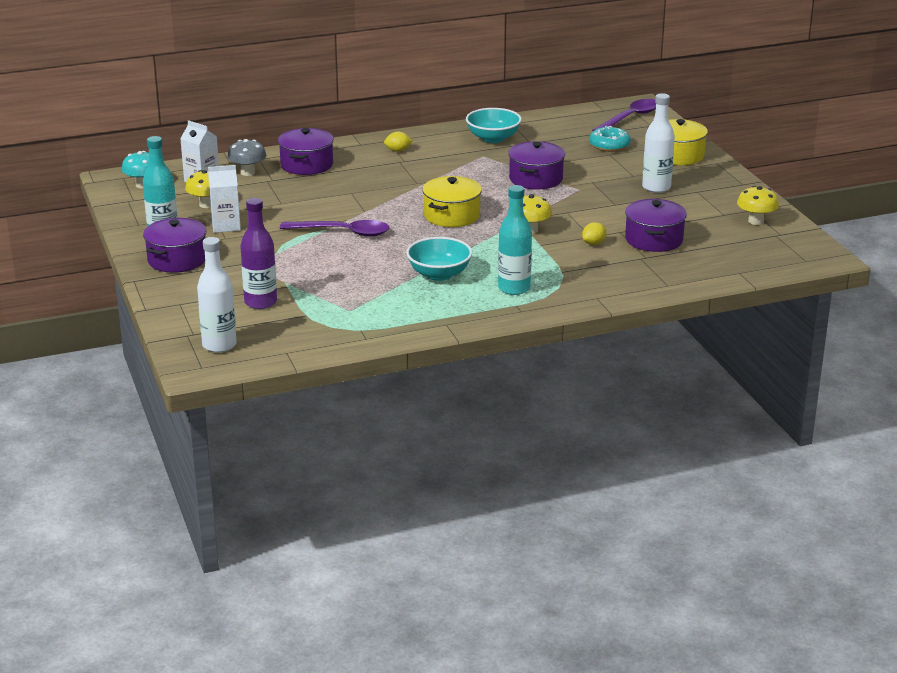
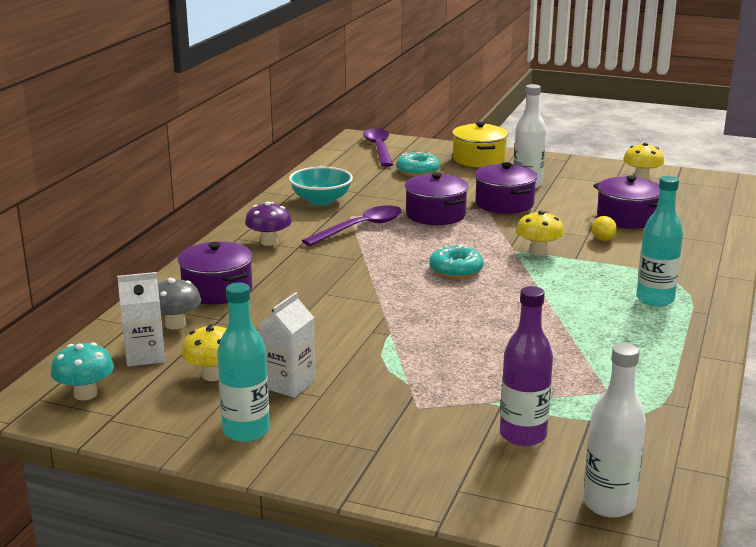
camera: 50 degrees left, 5 degrees down
purple pot [143,218,207,273] -> purple pot moved to [475,162,537,214]
purple spoon [280,220,389,237] -> purple spoon moved to [302,205,402,246]
yellow lemon [384,132,413,152] -> purple mushroom [245,202,292,246]
turquoise bowl [406,237,472,281] -> none
yellow pot [422,176,482,227] -> turquoise donut [430,244,484,279]

